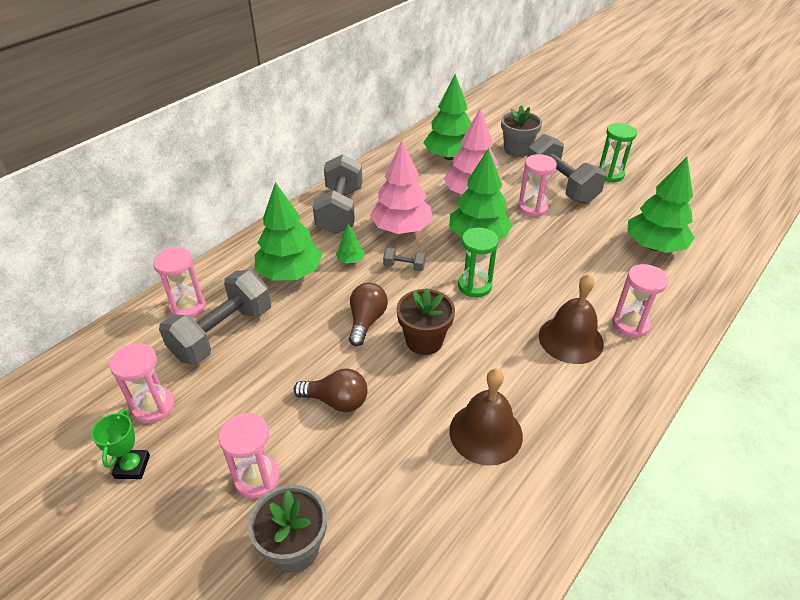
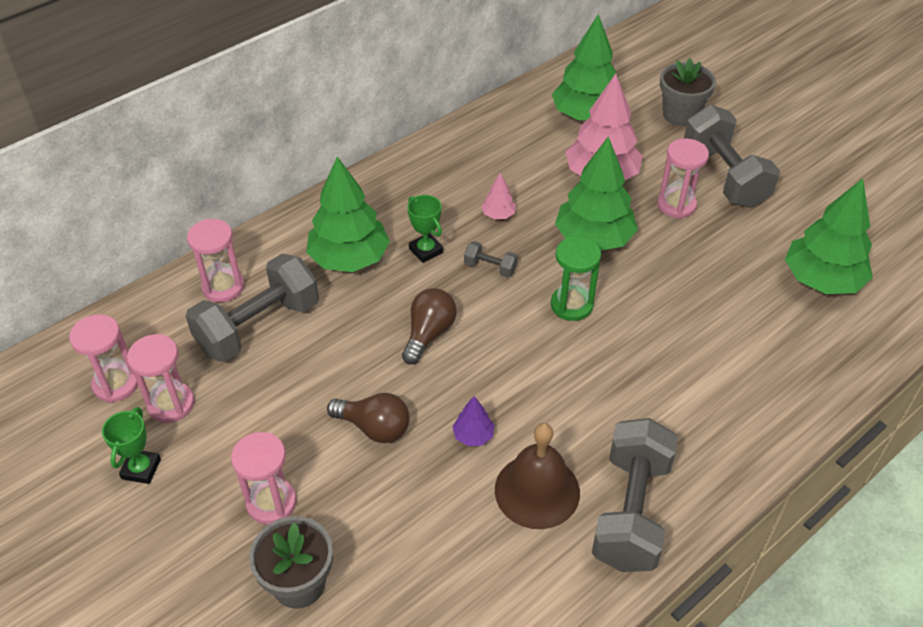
camera: 10 degrees right, 5 degrees up
grey dumbbell [313,154,363,234] -> grey dumbbell moved to [592,418,678,572]
green tree [336,224,365,263] -> green trophy [408,195,443,263]
pink tree [370,141,433,234] -> pink tree [481,173,516,219], size x0.44
brown flower pot [397,288,455,355] -> none
brown bell [539,274,604,364] -> none
green hourglass [598,123,637,182] -> none
pink hourglass [612,264,668,338] -> pink hourglass moved to [69,314,138,403]
none -> purple tree [452,396,494,446]

